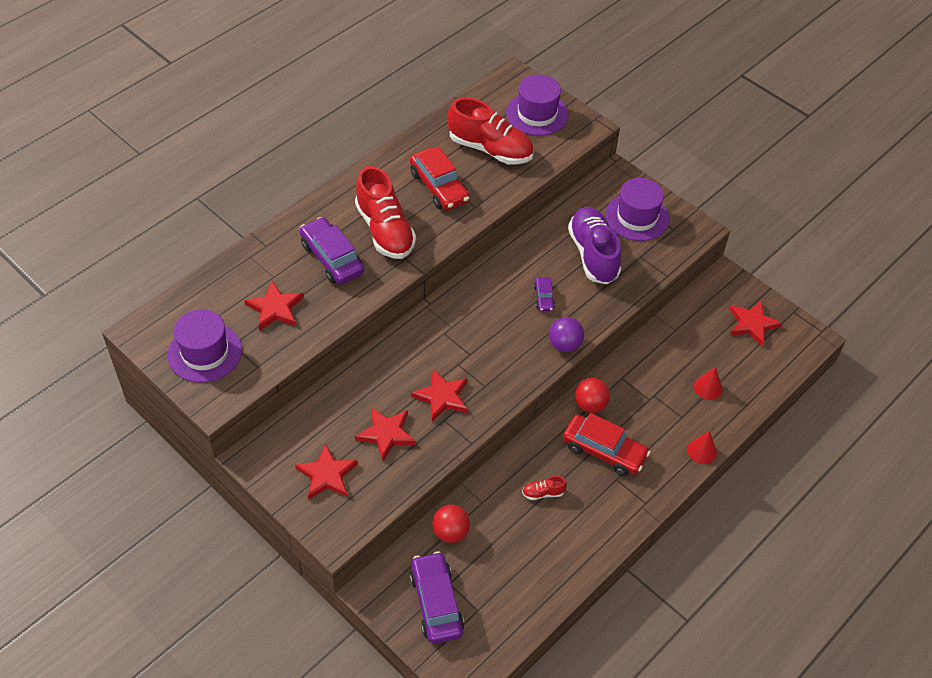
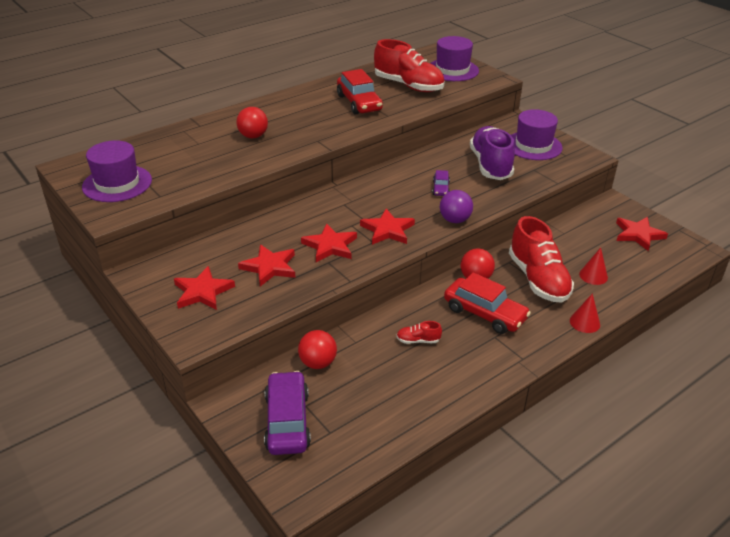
camera: 10 degrees right, 15 degrees down
red star [244,281,304,331] -> red star moved to [360,208,415,245]
purple car [300,217,364,285] -> red ball [236,107,268,138]
red shoe [355,166,416,259] -> red shoe moved to [509,216,574,303]

